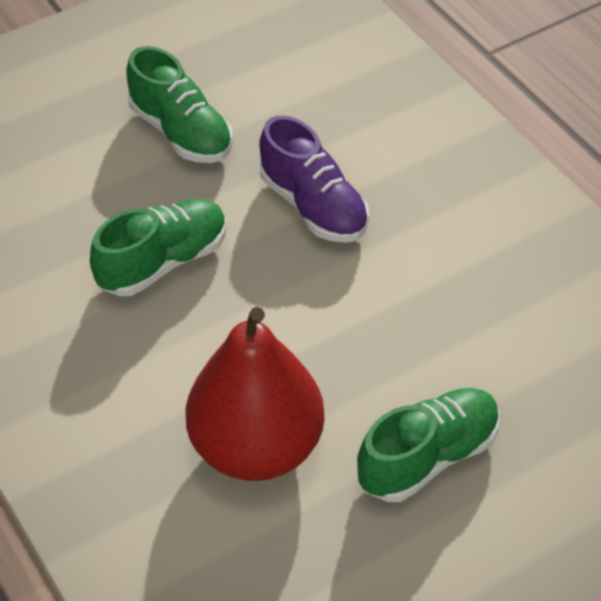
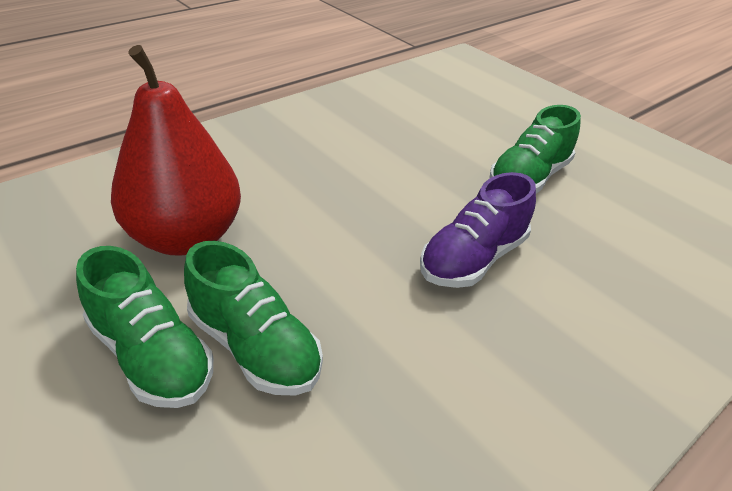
camera: 80 degrees right, 10 degrees down
green shoe [90,199,227,296] -> green shoe moved to [184,241,323,395]

